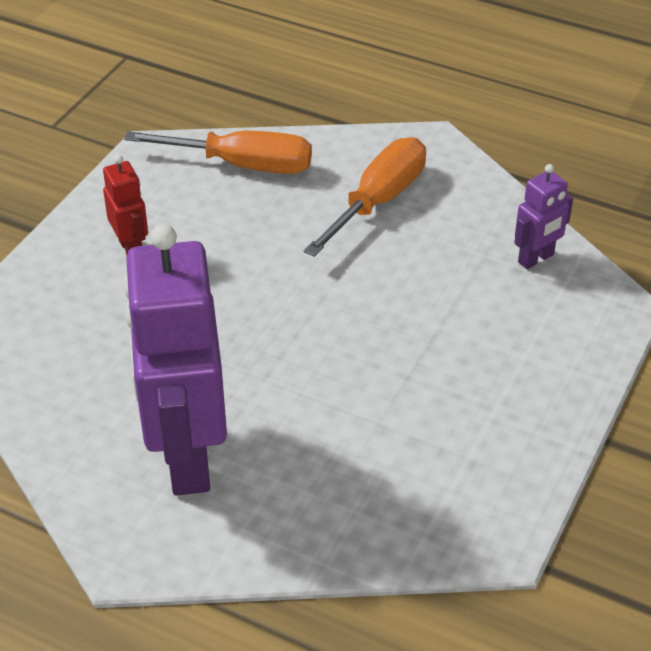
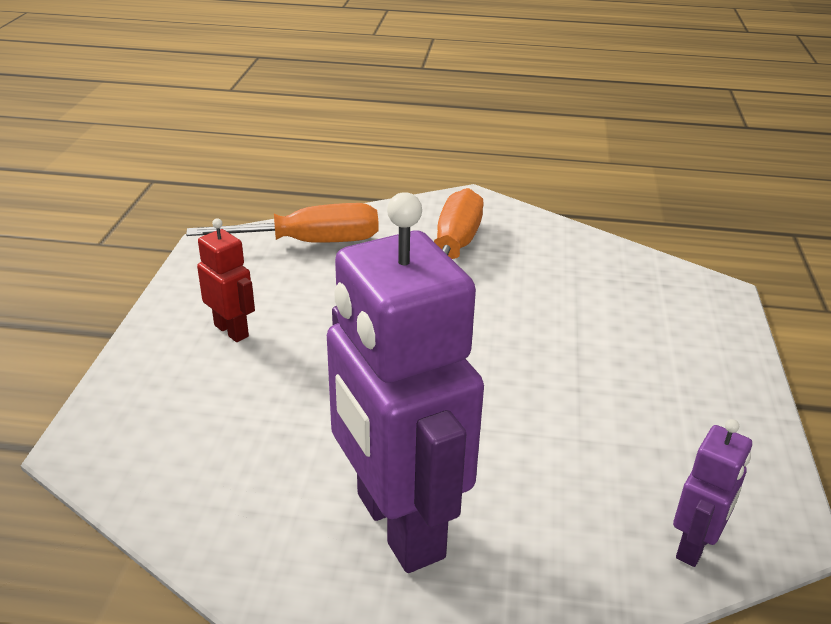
camera: 20 degrees left, 10 degrees down
purple robot [514,164,573,269] -> purple robot moved to [673,419,752,567]

